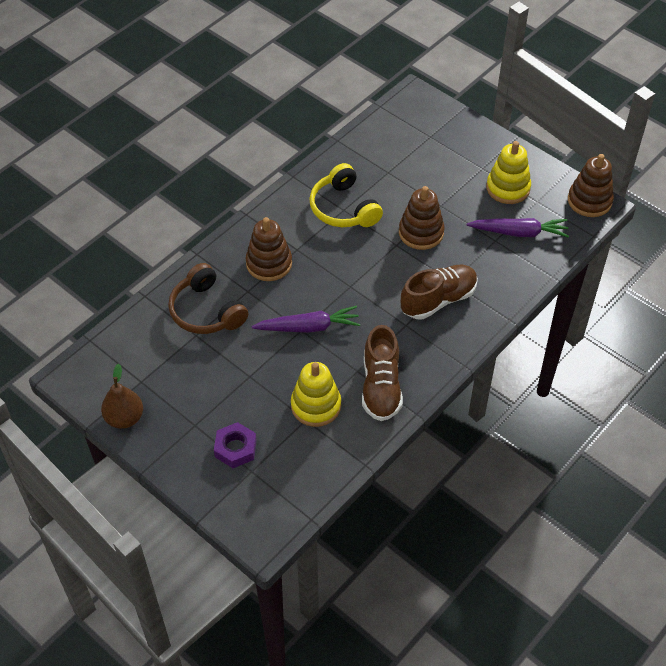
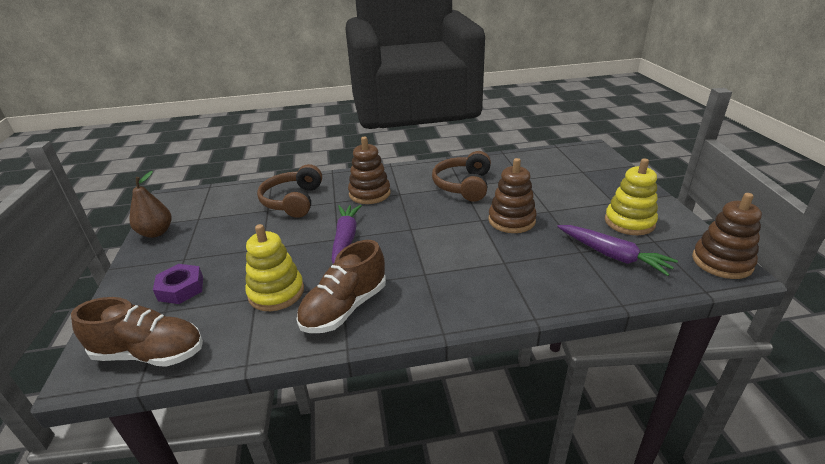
camera: 40 degrees right, 20 degrees down
purple carrot [252,306,360,333] -> purple carrot turned 120 degrees counterclockwise [331,205,362,264]
yellow headphones [310,163,383,227] -> brown headphones [432,151,491,202]
brown shoe [401,265,478,320] -> brown shoe moved to [71,297,203,367]

